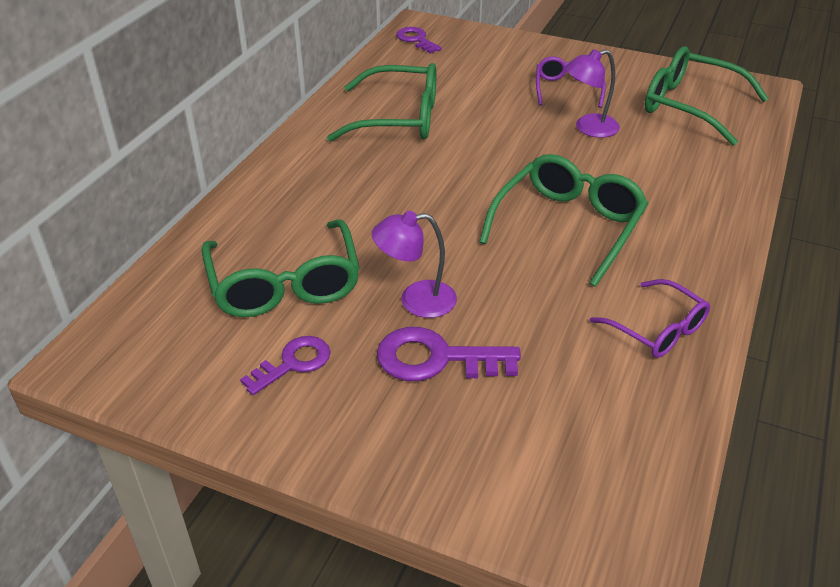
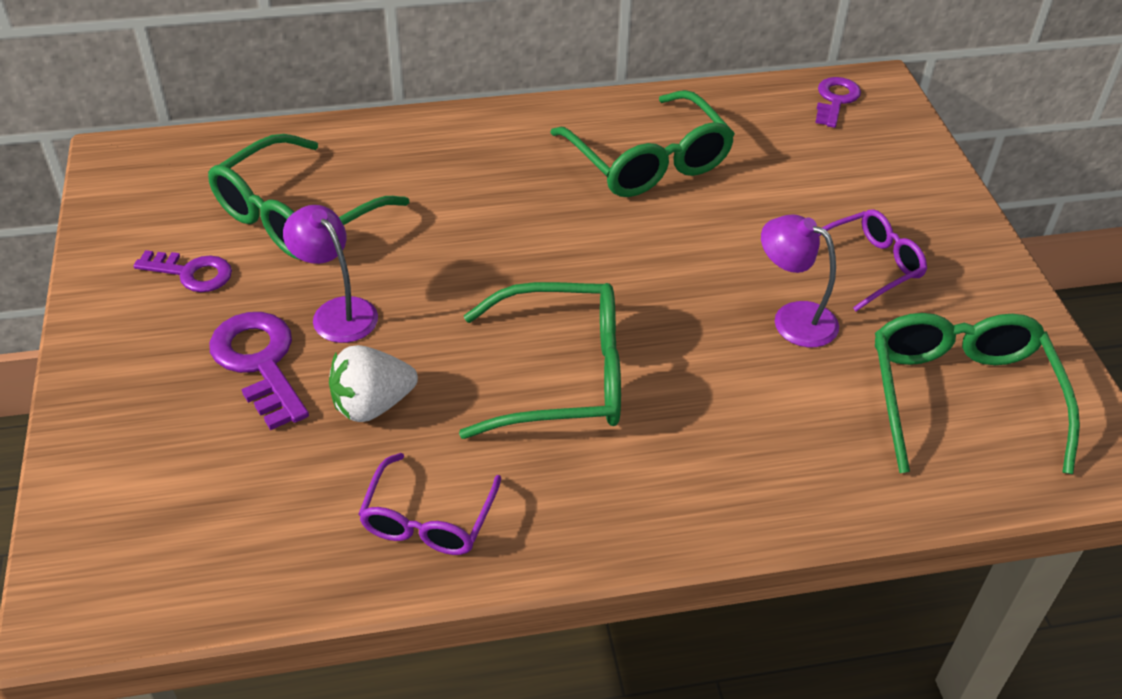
camera: 55 degrees right, 5 degrees up
none -> white strawberry [329,345,418,422]

